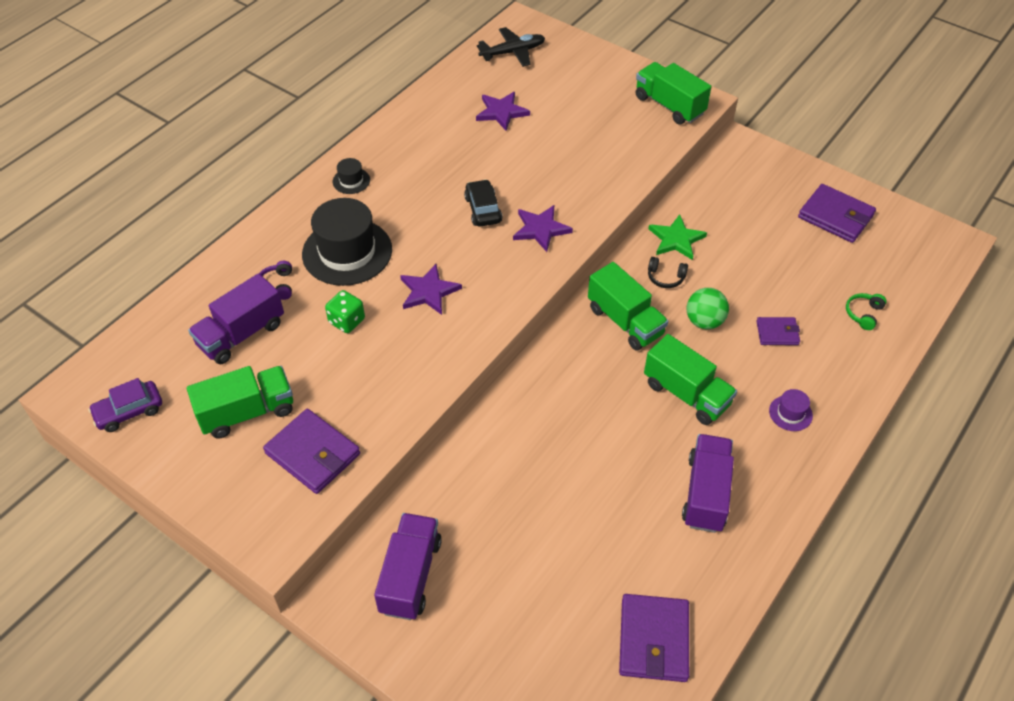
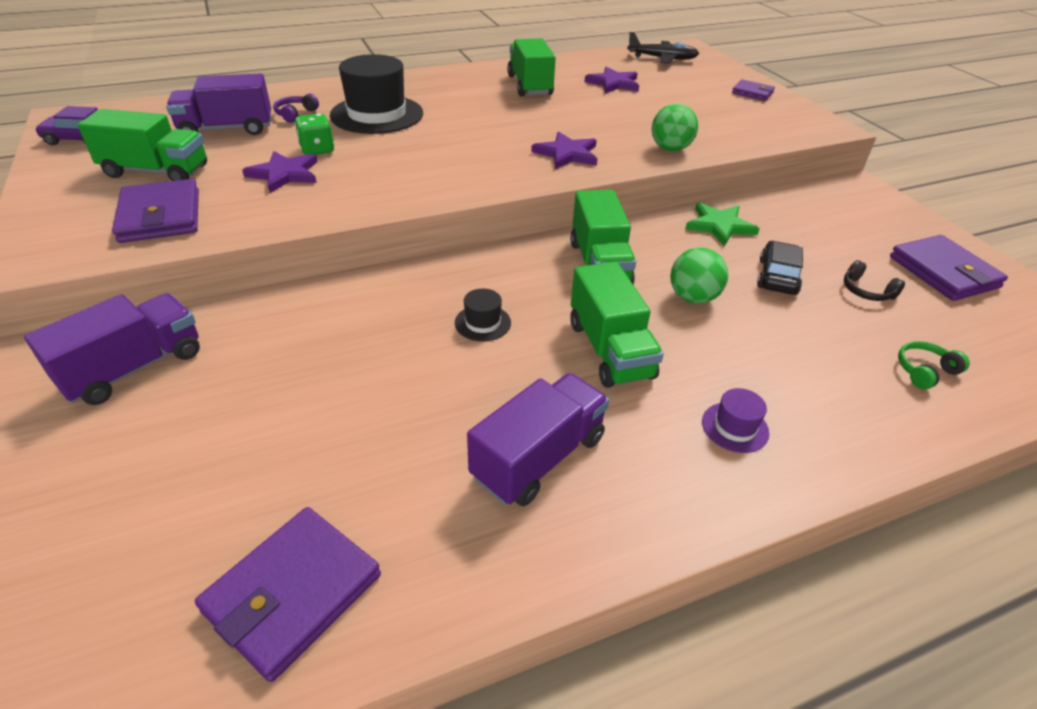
camera: 30 degrees right, 10 degrees down
black hat [333,158,370,194] -> black hat moved to [455,288,511,341]
purple star [400,264,462,315] -> purple star moved to [242,151,318,193]
black car [464,179,502,227] -> black car moved to [757,241,803,295]
green truck [636,62,711,124] -> green truck moved to [507,38,556,96]
black headphones [648,257,688,288] -> black headphones moved to [844,260,905,301]
purple wallet [756,317,800,345] -> purple wallet moved to [732,79,775,101]
none -> green ball [652,104,698,151]

